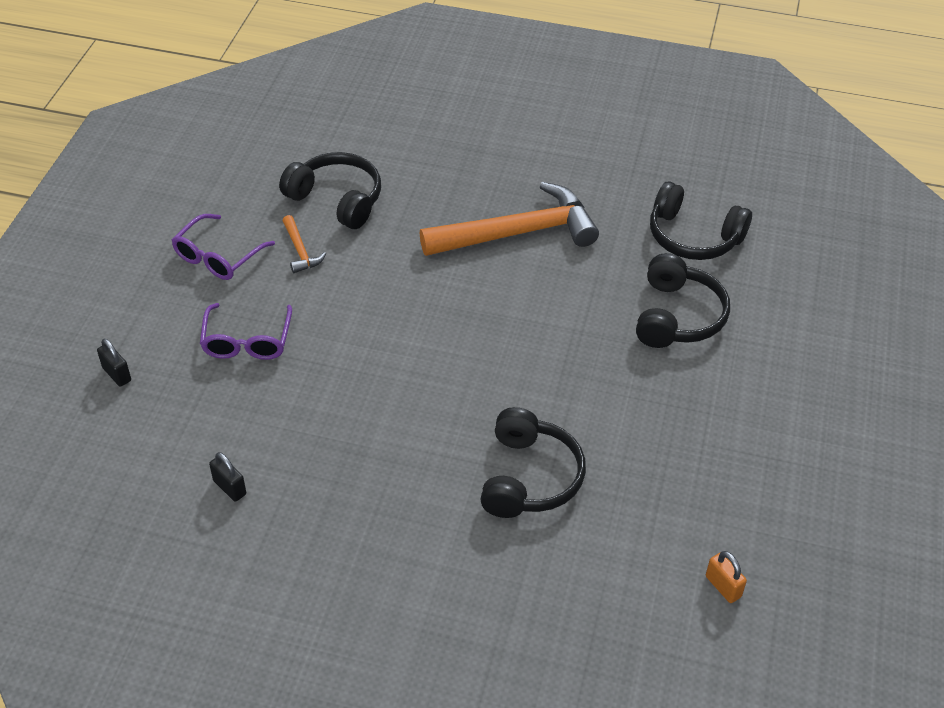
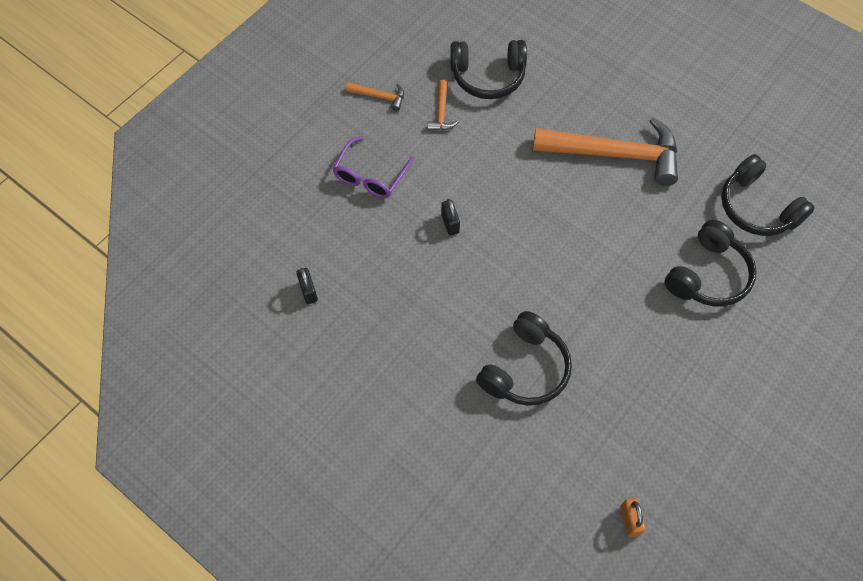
camera: 25 degrees right, 15 degrees up
black padlock [97,339,131,387] -> black padlock moved to [441,199,460,236]
purple glasses [172,214,275,280] -> orange hammer [346,82,404,111]
black headphones [279,152,381,229] -> black headphones turned 120 degrees clockwise [451,40,527,99]

